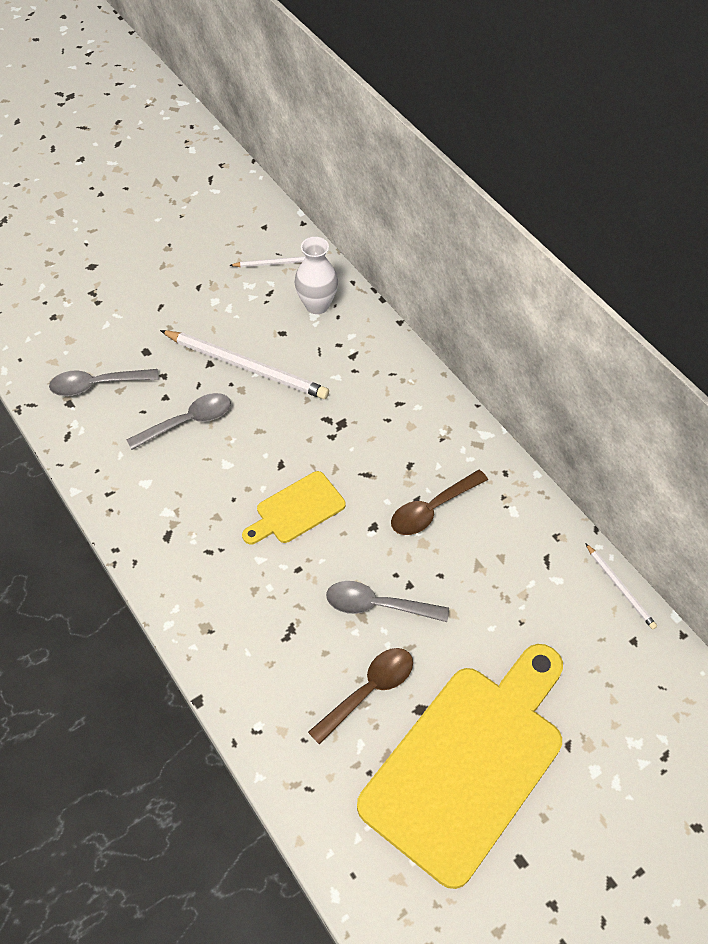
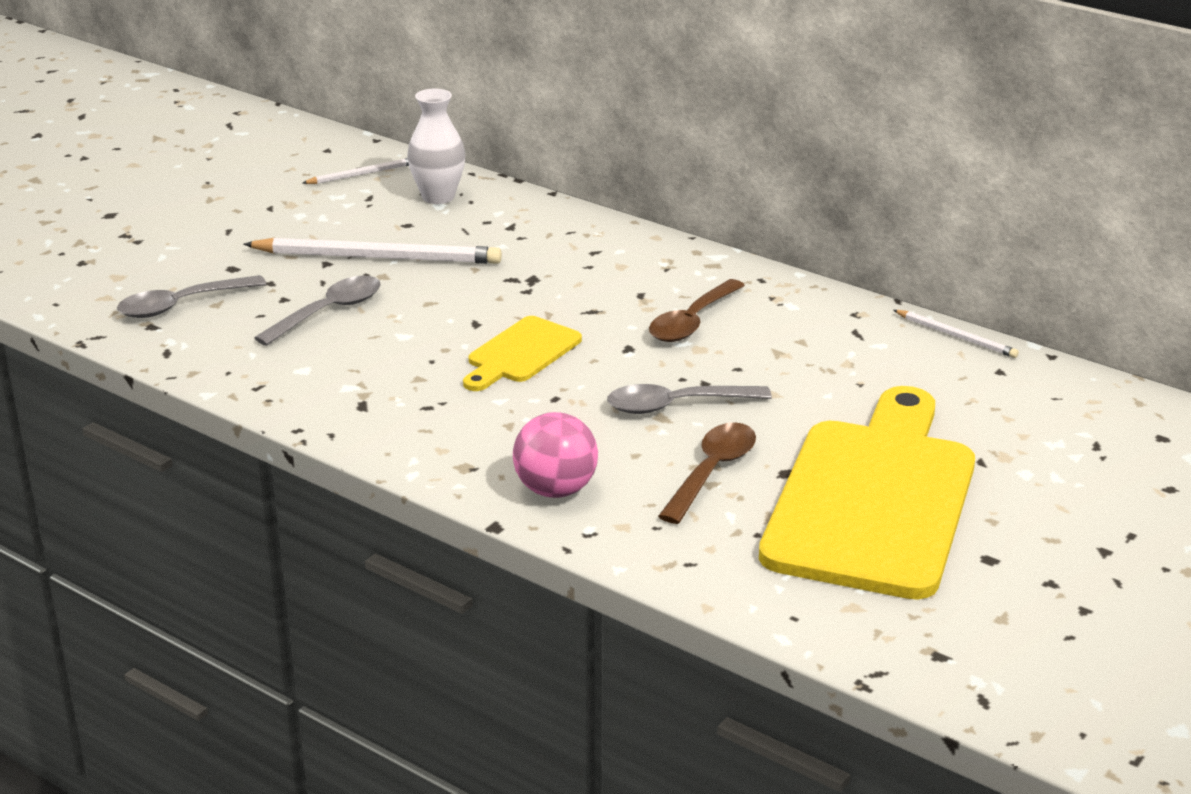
camera: 20 degrees left, 25 degrees down
none -> pink ball [513,412,598,498]

